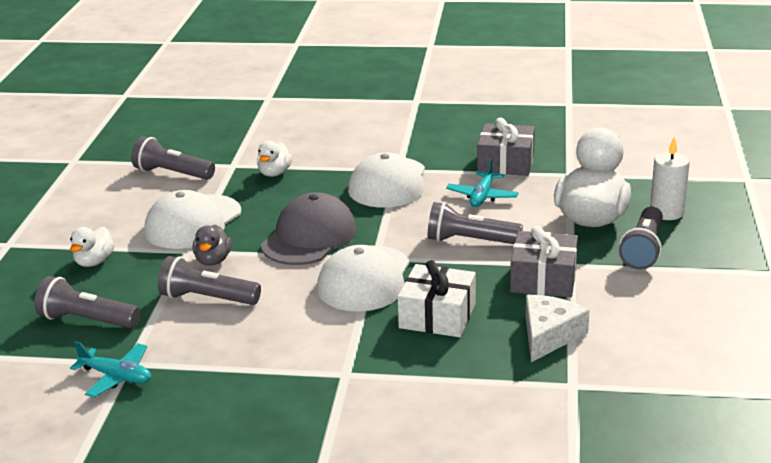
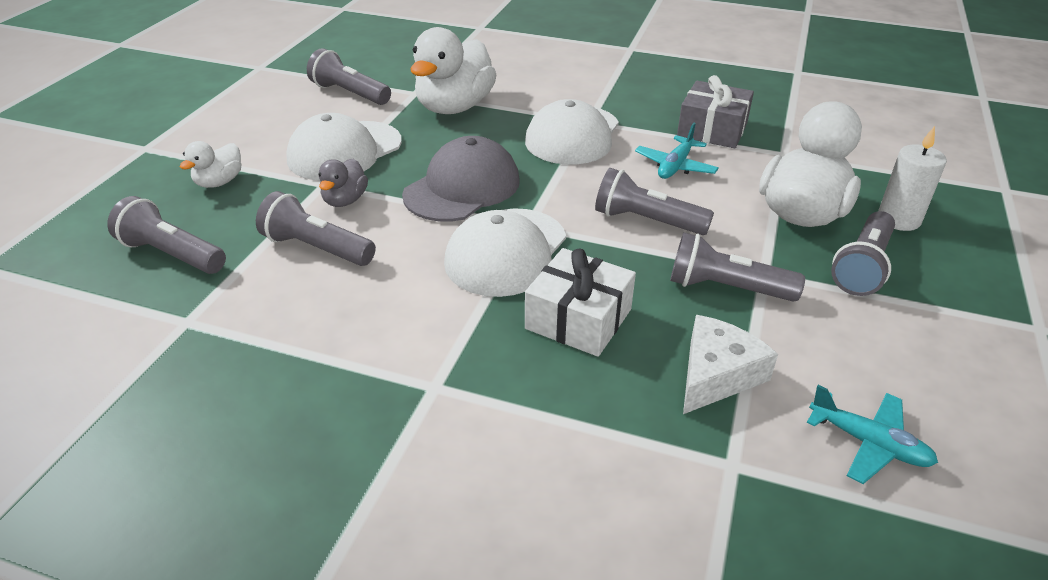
camera: 10 degrees right, 10 degrees up
turquoise plane [70,341,151,398] -> turquoise plane moved to [807,385,938,484]
white duck [257,141,292,177] -> white duck [411,27,496,114], size x2.00
grey gift [510,226,578,297] -> grey flashlight [670,232,805,302]

